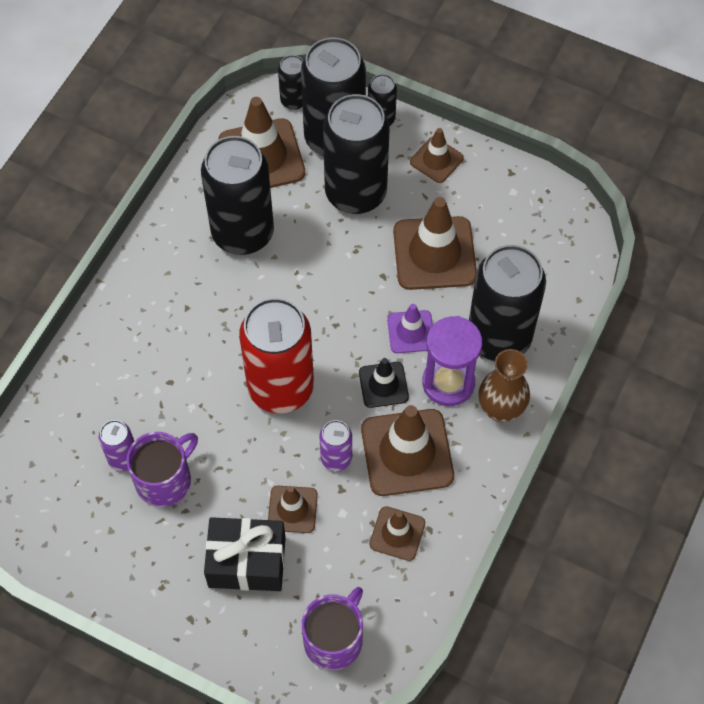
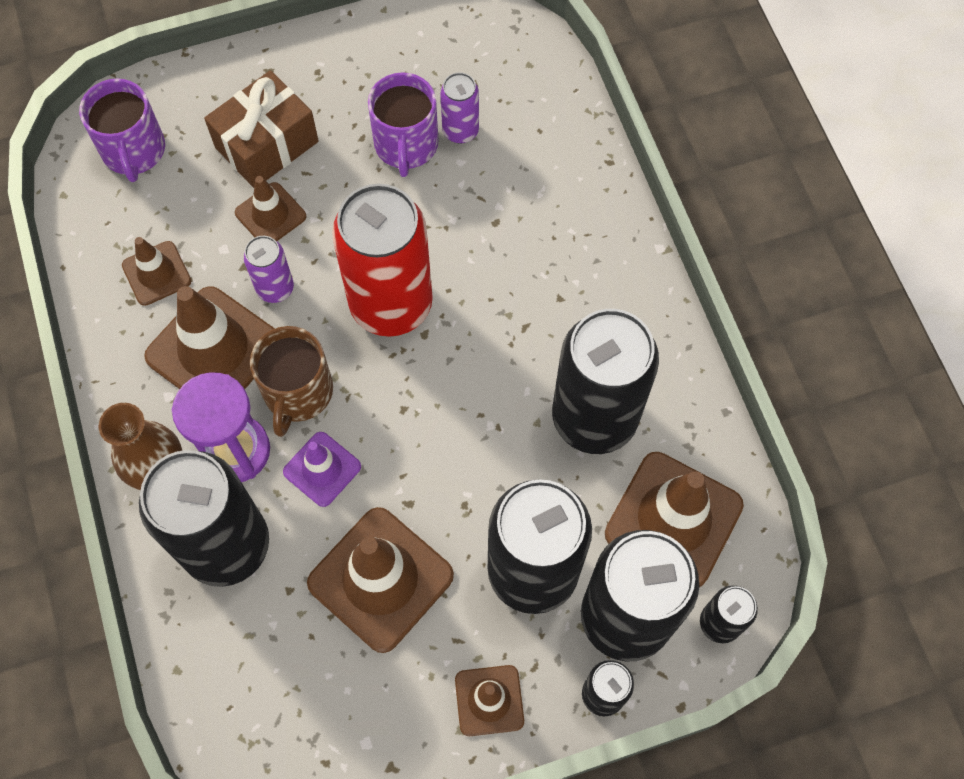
camera: 135 degrees right, 5 degrees up
black gift [204,517,286,591] -> brown gift [204,70,319,188]
black traffic cone [359,358,409,408] -> brown mug [250,326,333,437]

